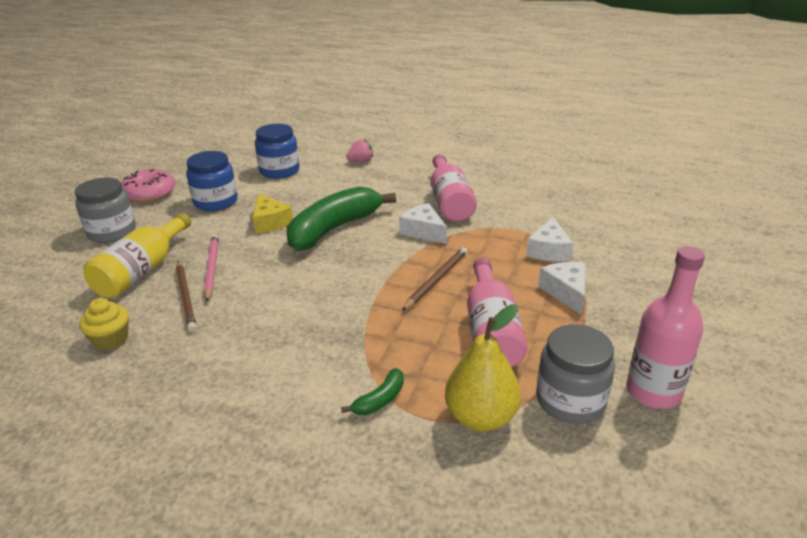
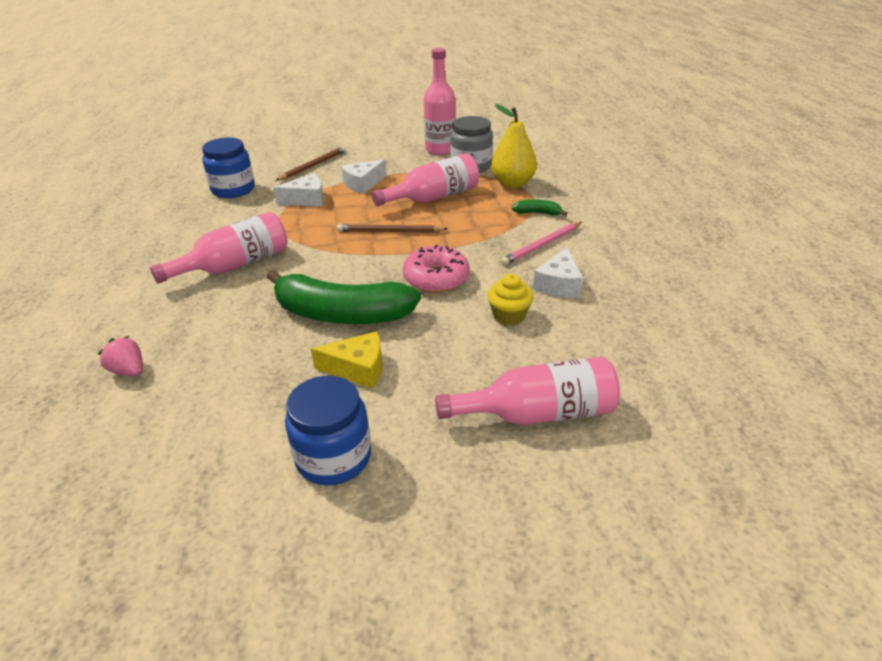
camera: 120 degrees left, 5 degrees up
grey jar [75,177,136,243] -> none
yellow cupcake [79,298,129,350] -> yellow cupcake moved to [487,274,533,325]
yellow bottle [83,213,191,298] -> pink bottle [435,357,620,425]
pink donut [121,169,175,203] -> pink donut moved to [403,245,470,293]
brown pencil [176,261,197,332] -> brown pencil moved to [275,146,346,181]
pink pencil [204,234,219,302] -> pink pencil moved to [501,222,582,265]
yellow cheese [253,193,293,234] -> yellow cheese turned 60 degrees clockwise [311,331,383,388]
blue jar [255,124,300,179] -> blue jar moved to [202,138,255,198]
white cheese [399,203,447,244] -> white cheese moved to [533,247,584,298]

